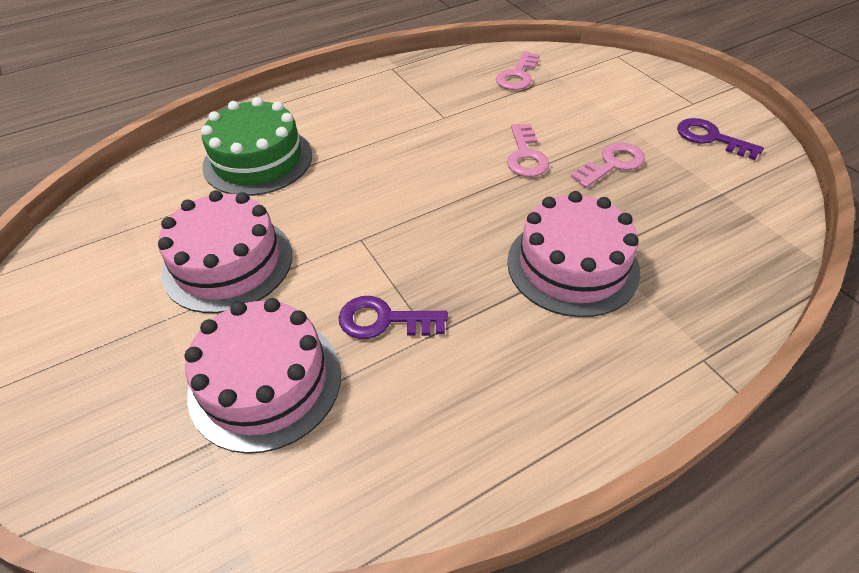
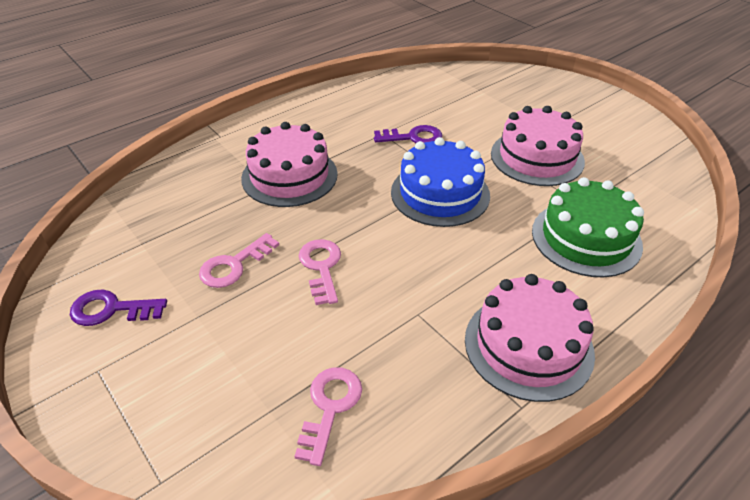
camera: 170 degrees right, 5 degrees down
pink cake [185,298,341,454] -> pink cake moved to [465,274,595,402]
purple key [677,118,764,160] -> purple key turned 150 degrees clockwise [70,290,167,326]
none -> blue cake [391,137,490,227]

